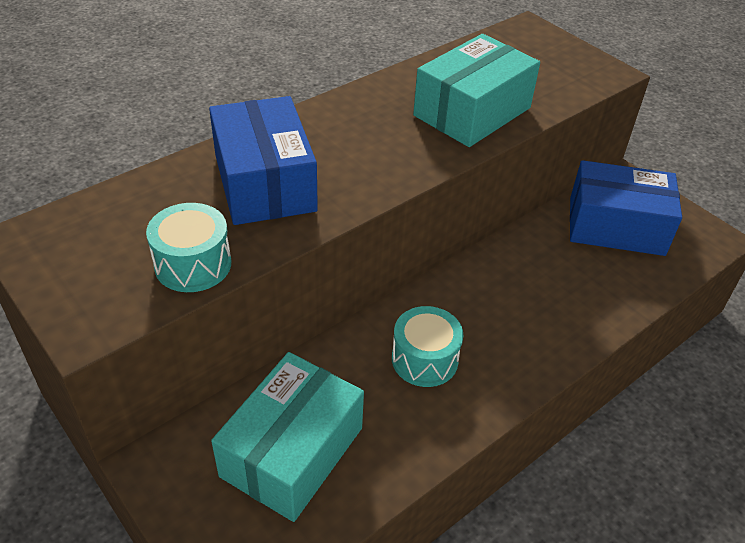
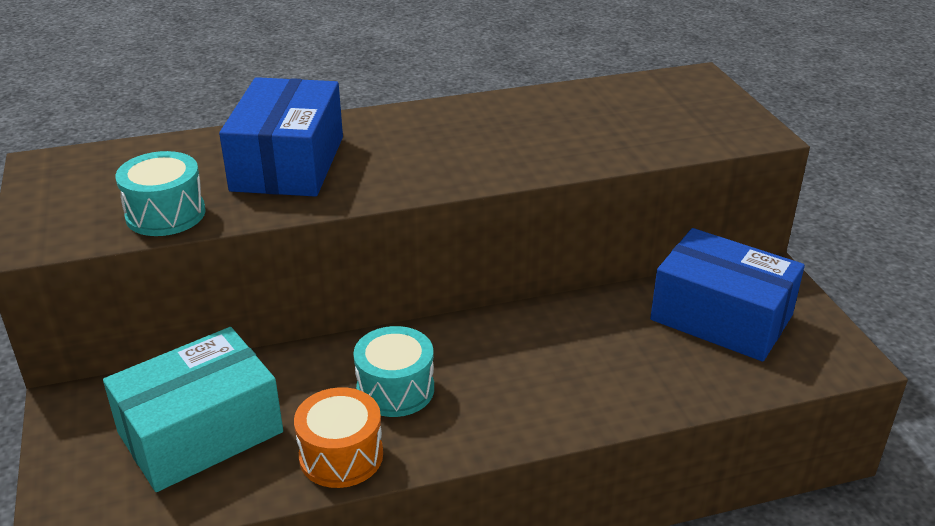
camera: 25 degrees right, 10 degrees down
turquoise box [413,34,540,147] -> none
none -> orange drum [294,387,383,488]

